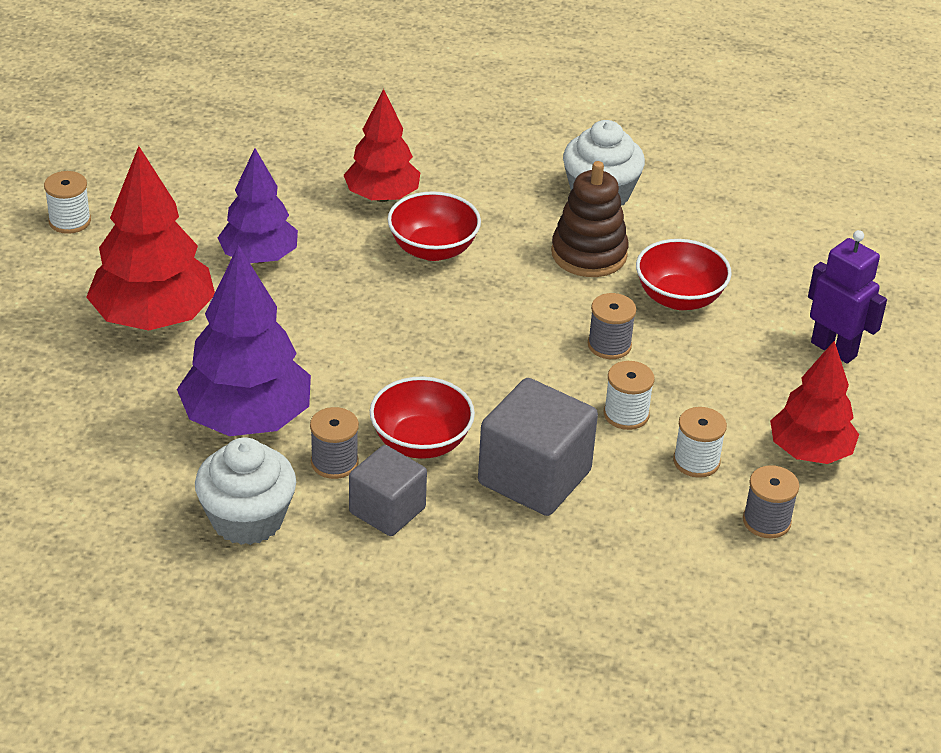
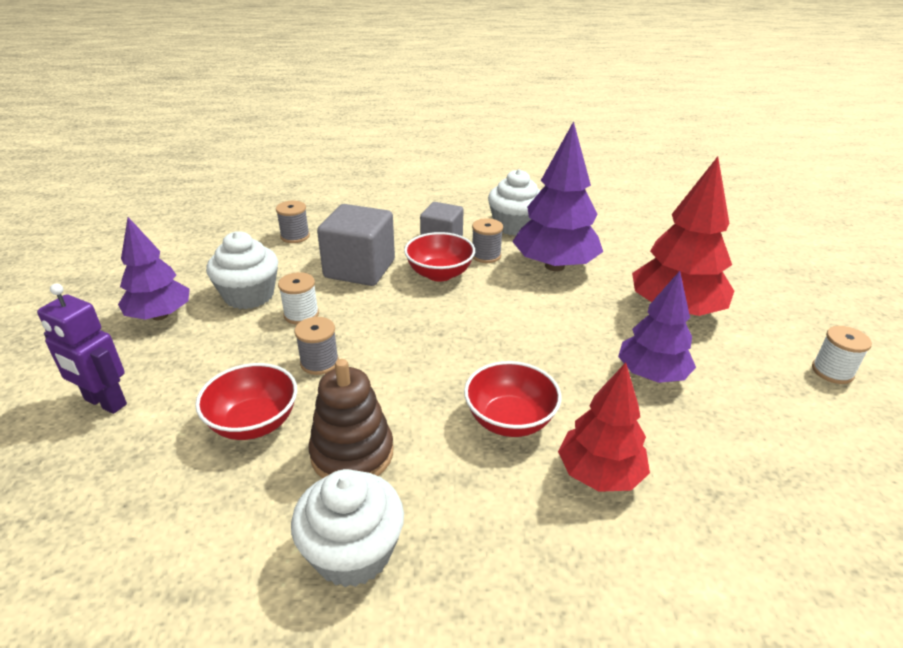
camera: 165 degrees right, 5 degrees down
white spool [673,407,727,478] -> white cupcake [206,231,278,309]
grey spool [743,465,799,538] -> grey spool moved to [276,201,310,243]
red tree [770,341,859,464] -> purple tree [118,217,190,320]

